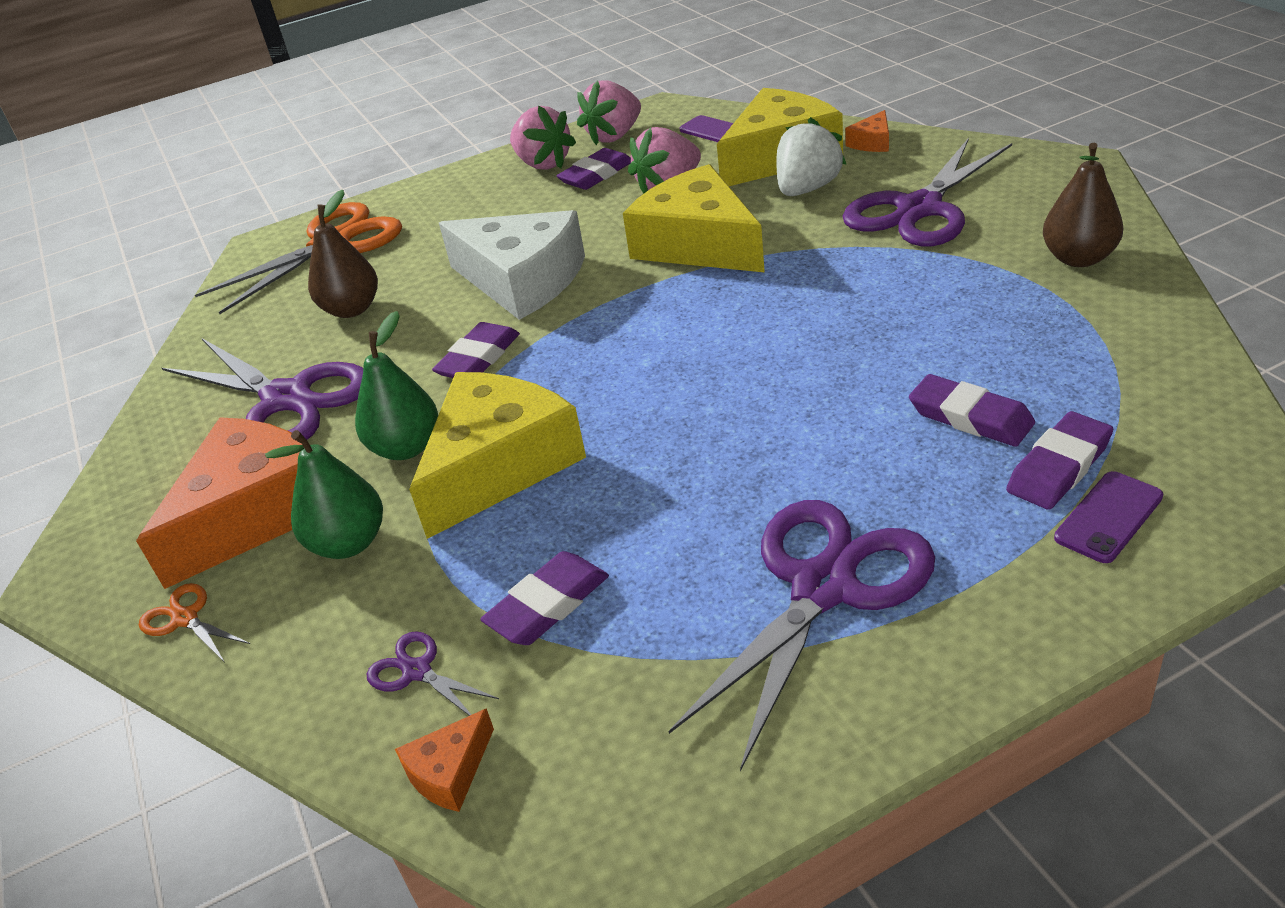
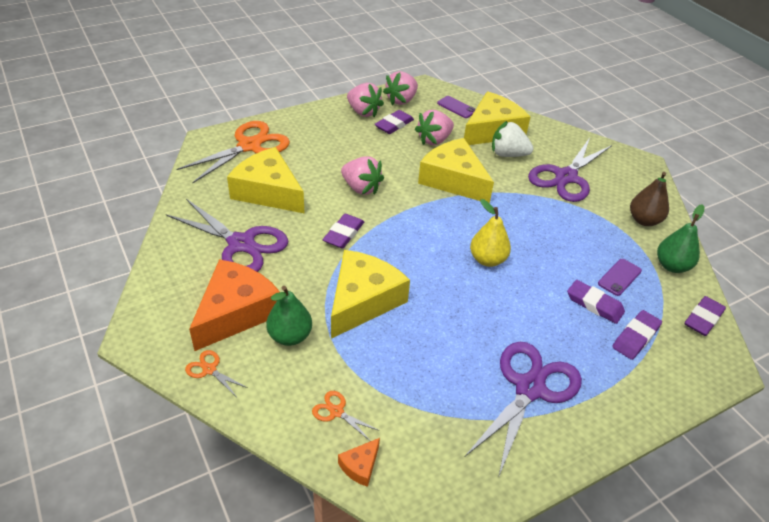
camera: 10 degrees left, 5 degrees up
brown pear [308,190,378,318] -> yellow cheese [227,147,305,214]
green pear [355,311,438,460] -> green pear moved to [657,204,704,273]
purple scissors [367,631,499,716] -> orange scissors [312,391,380,441]
white cheese [439,210,585,320] -> pink strawberry [341,156,384,195]
purple eraser [480,551,609,645] -> purple eraser moved to [685,296,726,336]
white strawberry [776,117,847,196] -> white strawberry turned 105 degrees counterclockwise [492,121,533,157]
orange cheese [845,110,889,152] -> none
purple phone [1054,471,1163,563] -> purple phone moved to [598,259,642,296]
none -> yellow pear [470,199,511,267]

